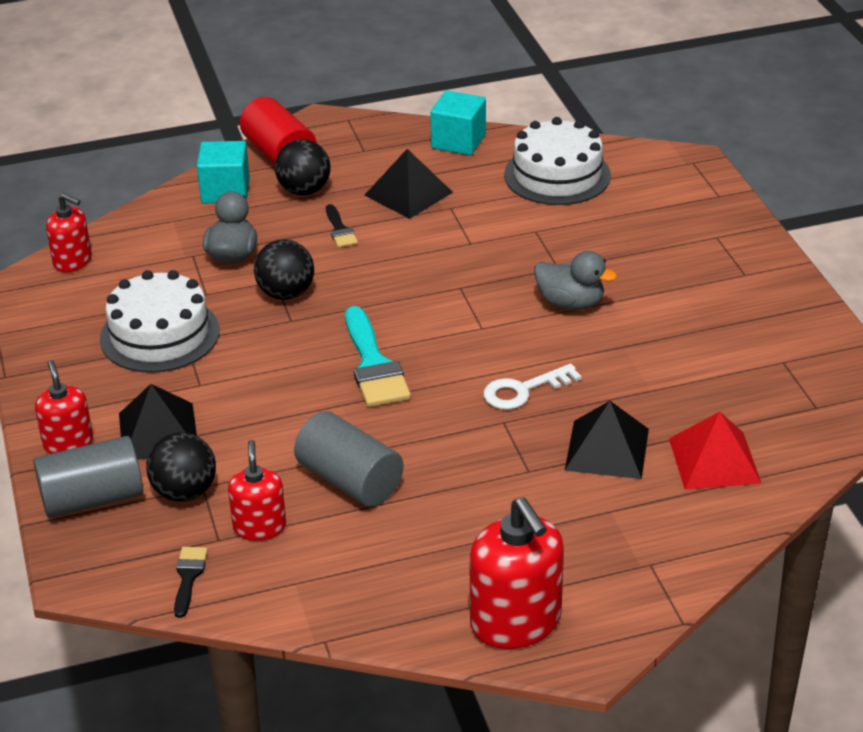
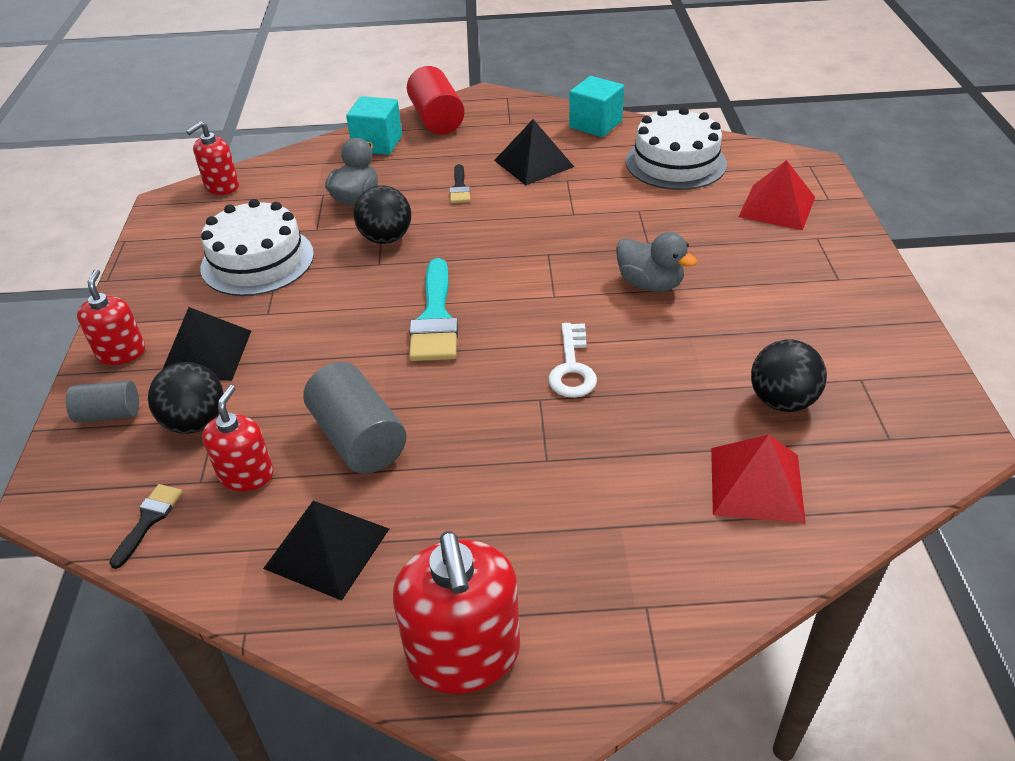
camera: 15 degrees right, 5 degrees up
grey cylinder [33,436,143,518] -> grey cylinder [66,380,139,423], size x0.60
red soap dispenser [46,194,92,272] -> red soap dispenser turned 90 degrees clockwise [186,121,239,195]
black ball [275,139,330,195] -> black ball moved to [751,340,827,412]
white key [483,364,582,410] -> white key turned 75 degrees counterclockwise [548,323,597,398]
black pyramid [565,401,649,479] -> black pyramid moved to [263,501,389,601]
none -> red pyramid [738,160,815,230]

